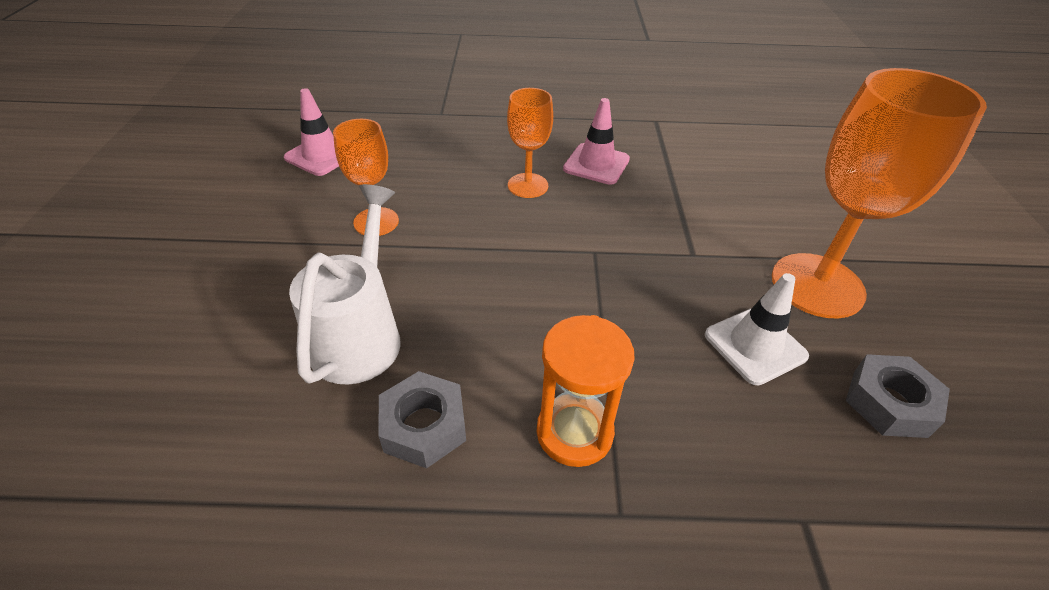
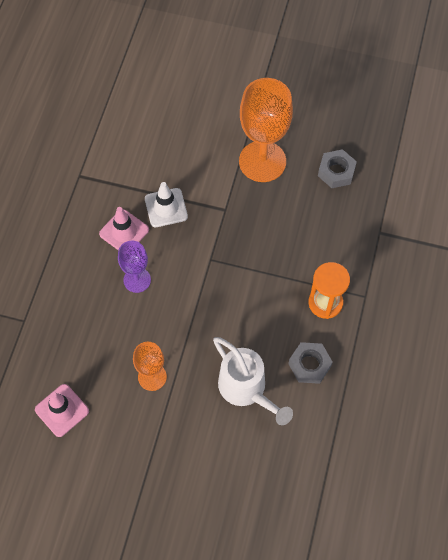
camera: 75 degrees left, 20 degrees up
white watering can [289,184,401,385] -> white watering can turned 150 degrees counterclockwise [213,337,293,425]
orange goblet [507,88,553,198] -> purple goblet [118,241,151,293]
white traffic cone [705,273,809,386] -> white traffic cone moved to [145,182,188,227]

